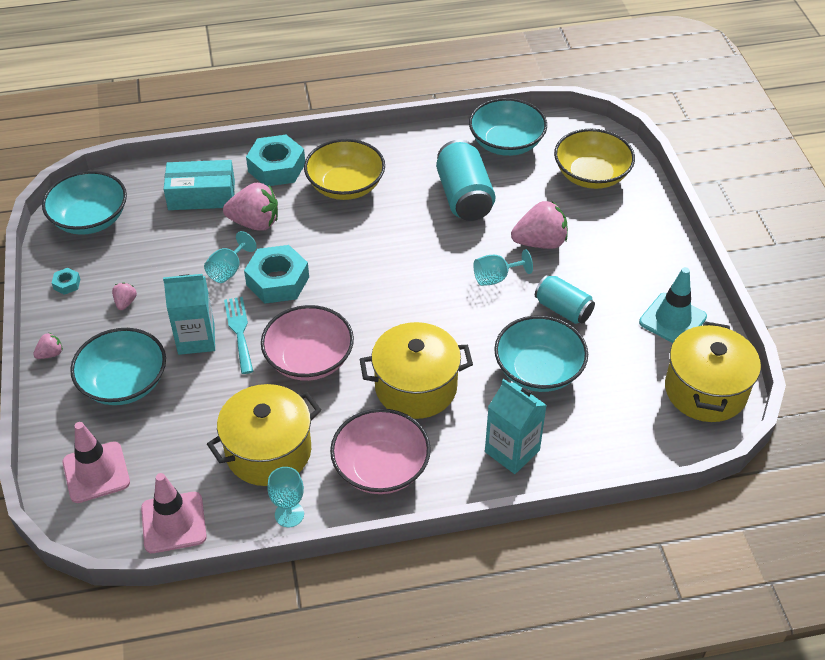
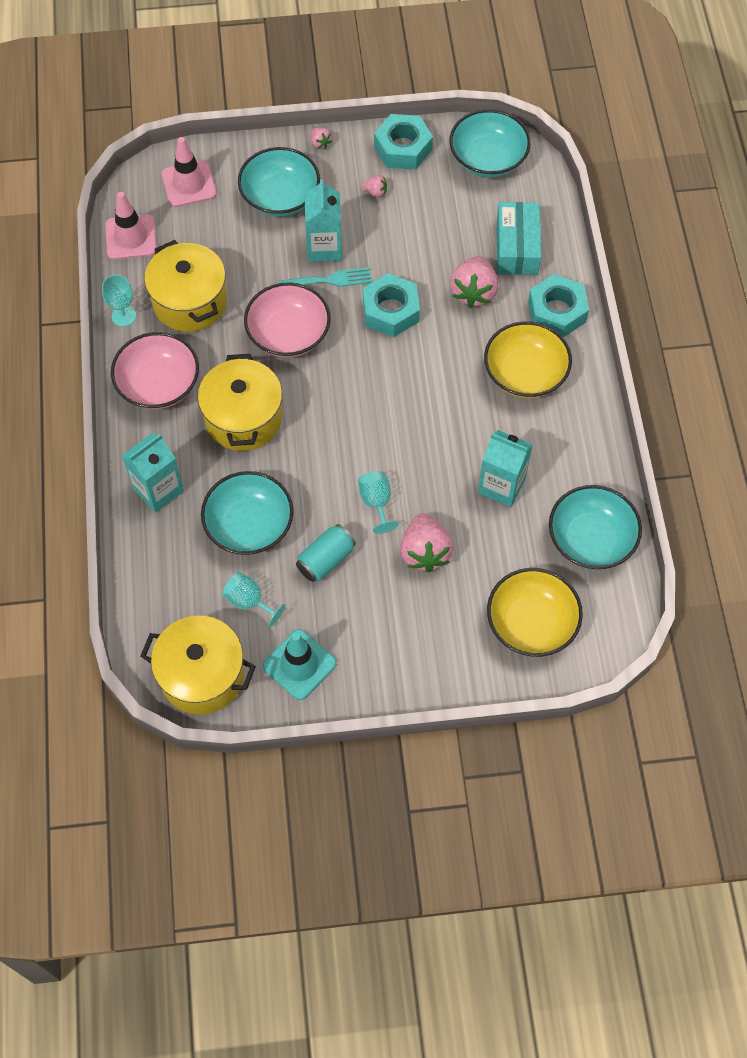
camera: 95 degrees right, 15 degrees up
turquoise nut [52,268,80,295] -> turquoise nut [374,114,433,169], size x2.26
turquoise goblet [204,231,257,283] -> turquoise goblet moved to [222,572,286,627]
turquoise can [436,140,496,221] -> turquoise carton [478,430,533,507]

